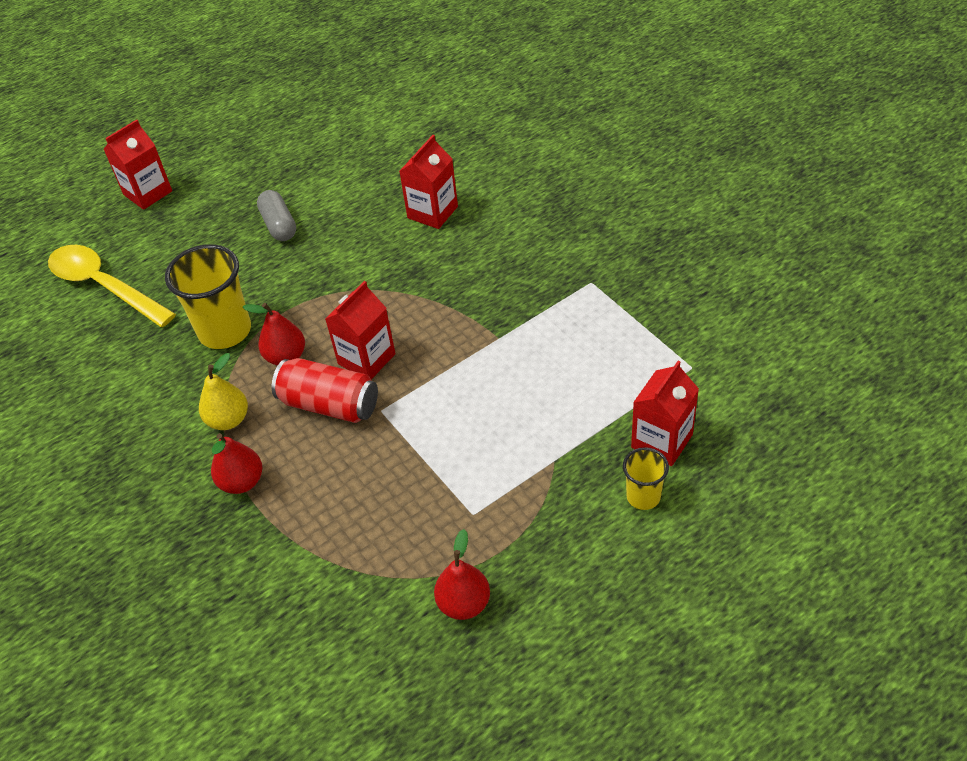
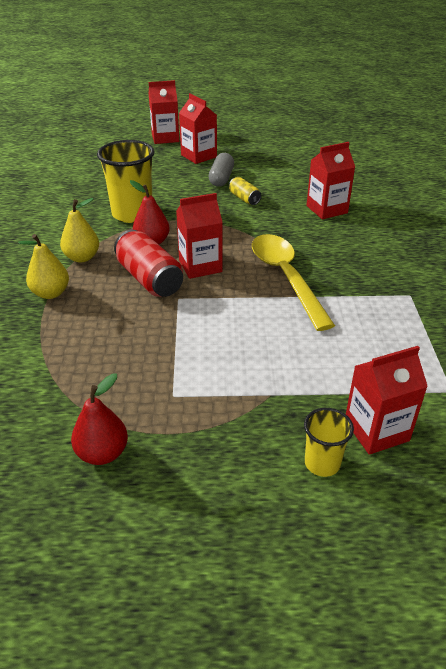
camera: 30 degrees right, 10 degrees down
yellow spoon [48,245,176,327] -> yellow spoon moved to [252,234,335,331]
red pear [211,433,262,494] -> yellow pear [18,234,69,299]
none -> red carton [179,93,217,164]
none -> yellow can [229,177,261,205]

